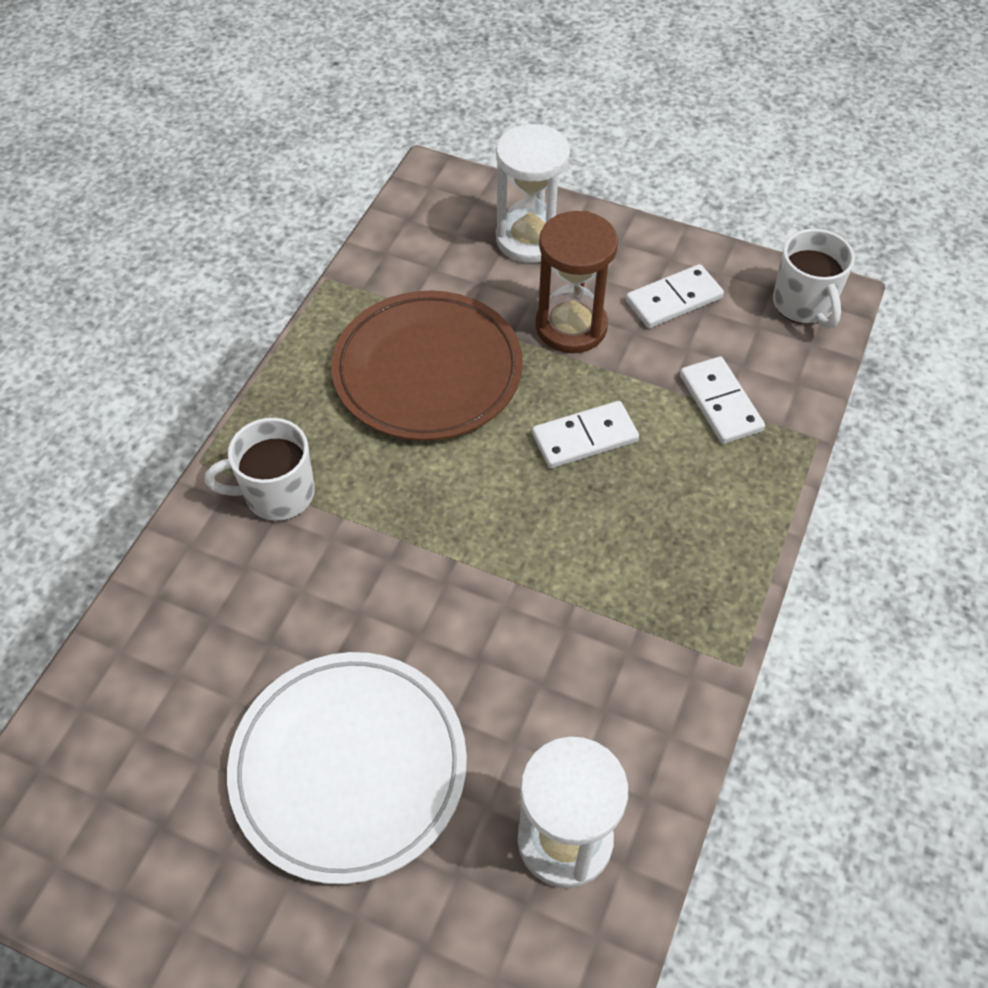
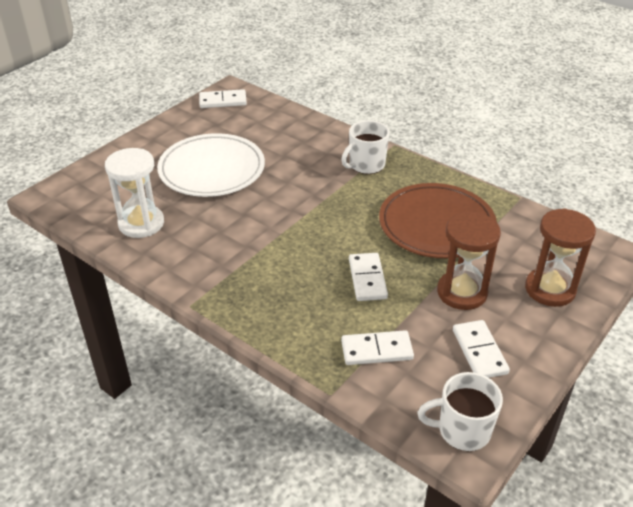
camera: 105 degrees right, 15 degrees down
white mug [205,418,315,521] -> white mug turned 135 degrees counterclockwise [341,120,389,174]
white hourglass [496,124,570,263] -> brown hourglass [525,208,596,307]
none -> white domino [199,89,247,108]

